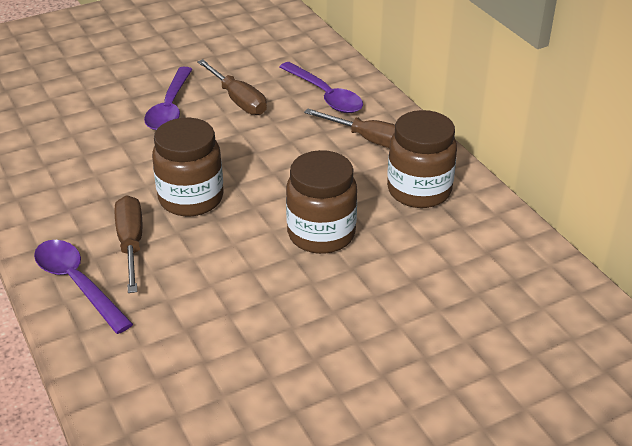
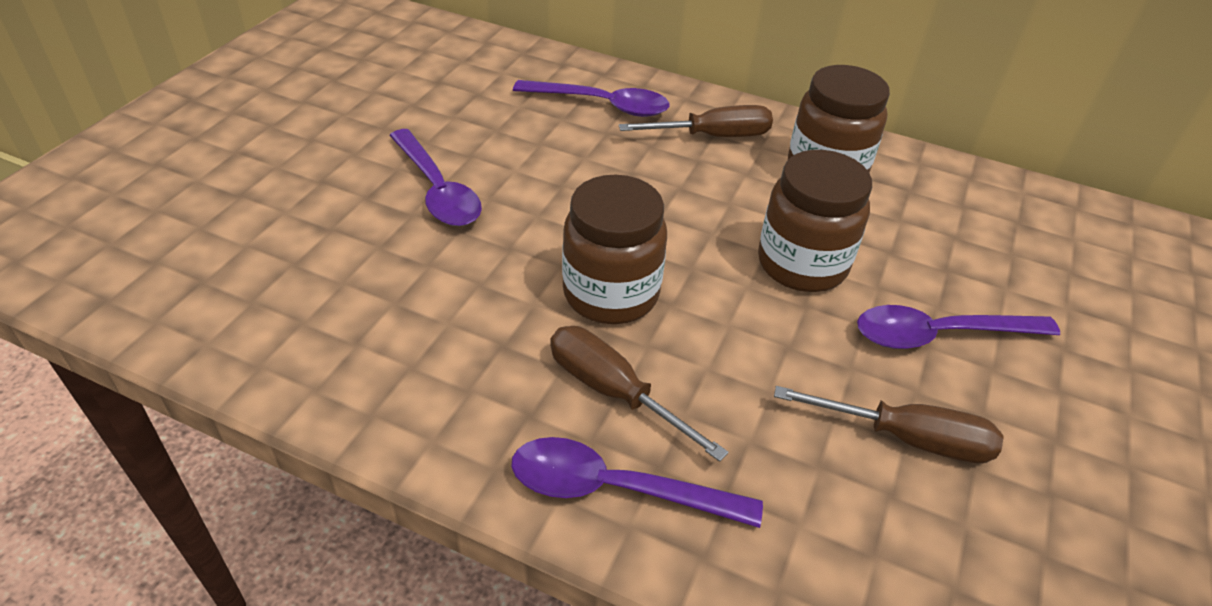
camera: 40 degrees left, 5 degrees up
brown screwdriver [197,59,267,115] -> brown screwdriver moved to [774,386,1004,464]
none -> purple spoon [857,305,1060,349]

